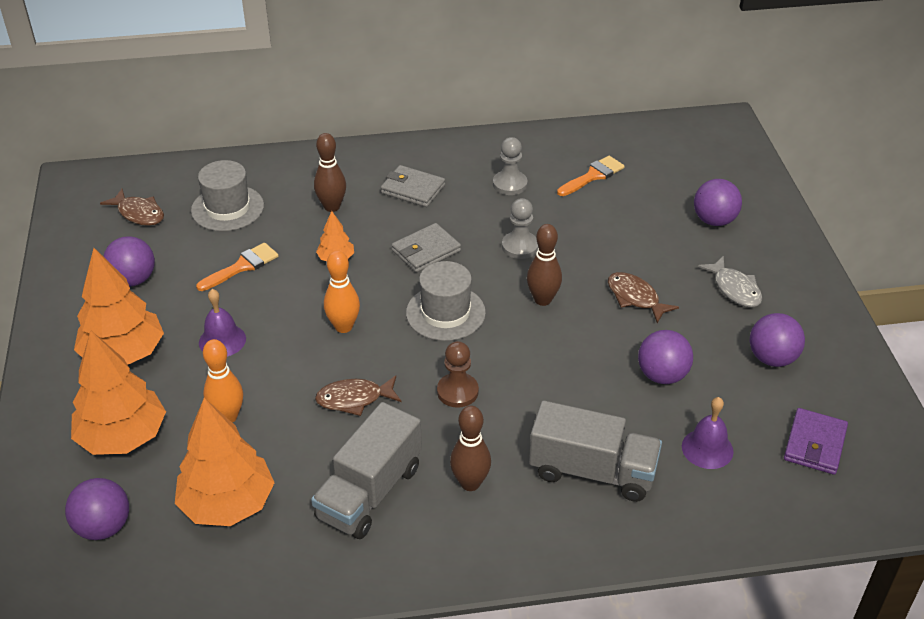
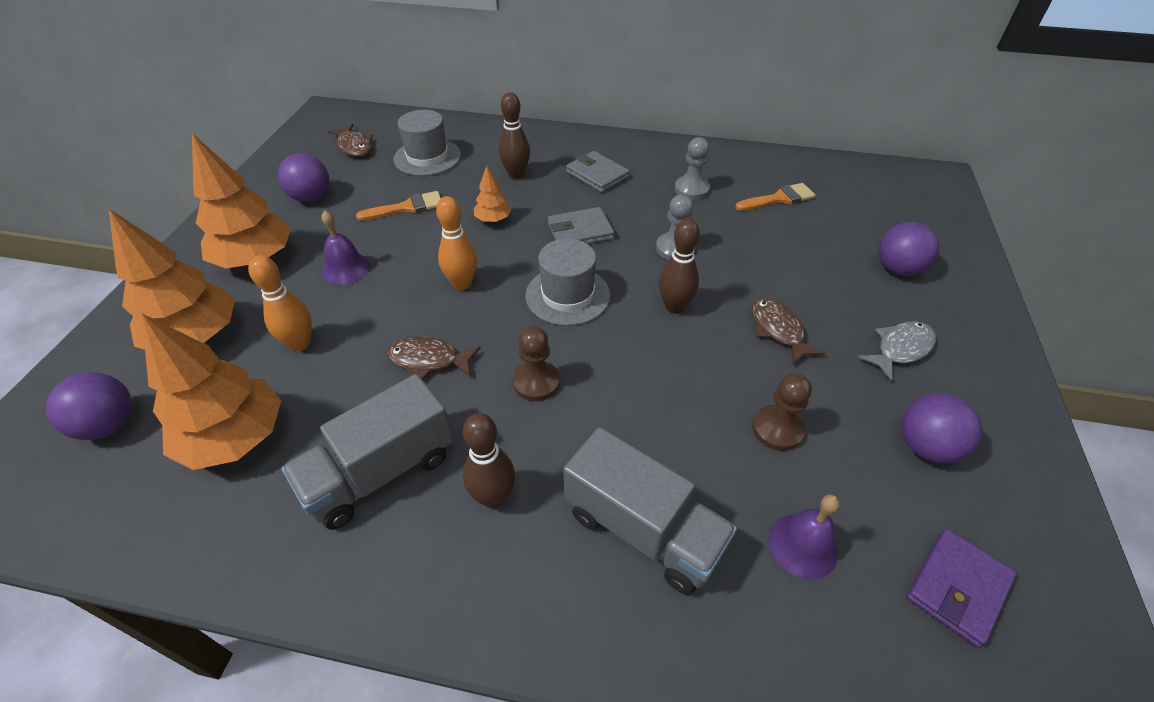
camera: 20 degrees right, 5 degrees up
purple ball [638,330,693,384] -> brown pawn [752,373,812,451]
grey fish [698,256,762,307] -> grey fish turned 120 degrees counterclockwise [858,321,936,381]

